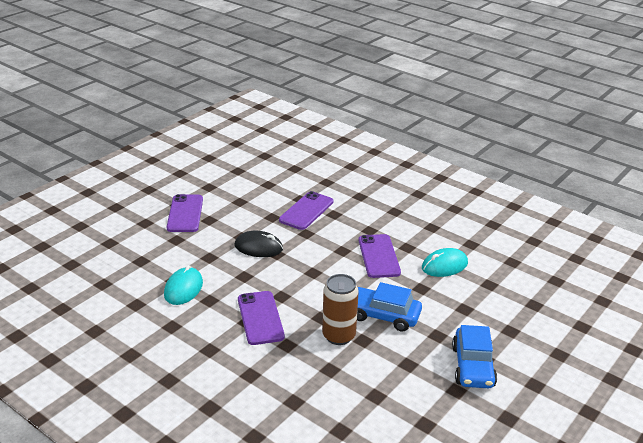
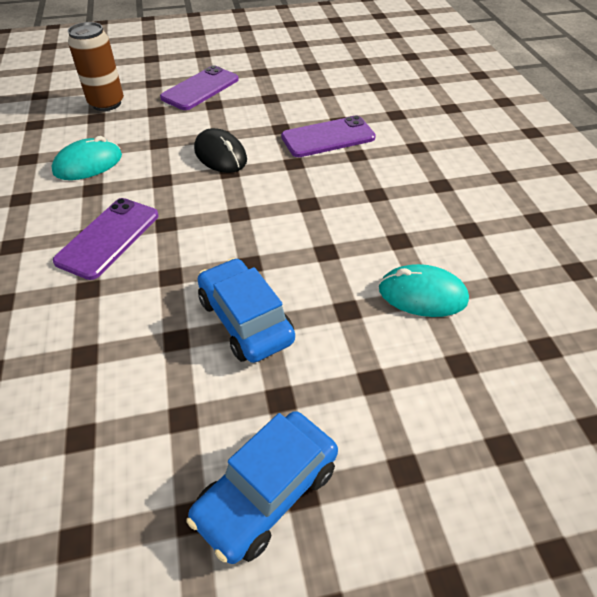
camera: 40 degrees right, 15 degrees up
brown can [322,274,359,345] -> brown can moved to [68,22,124,111]
purple phone [358,234,401,278] -> none

